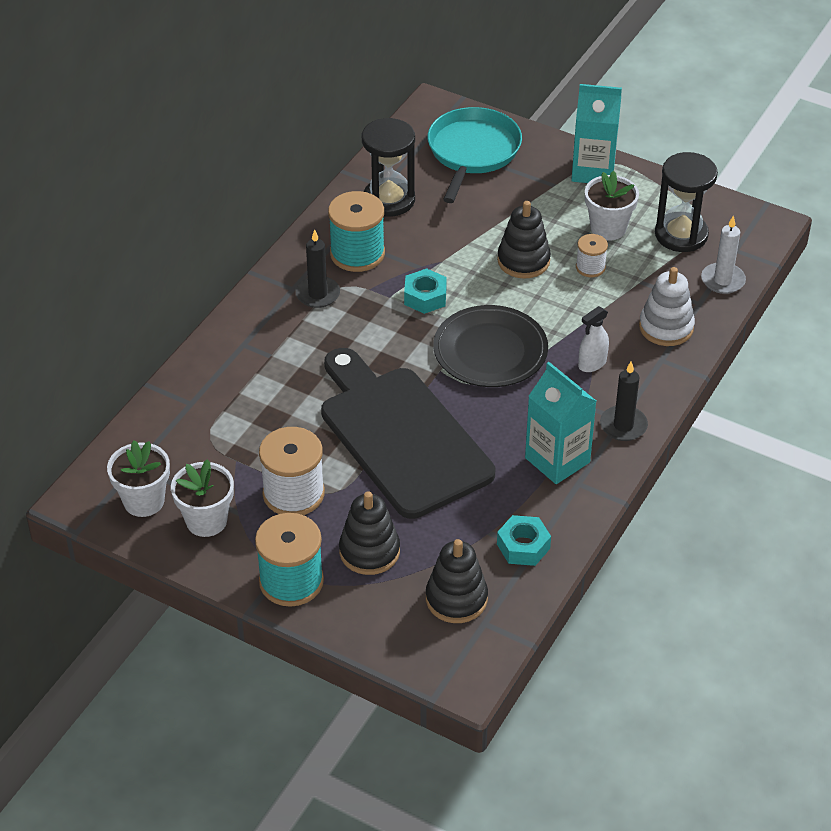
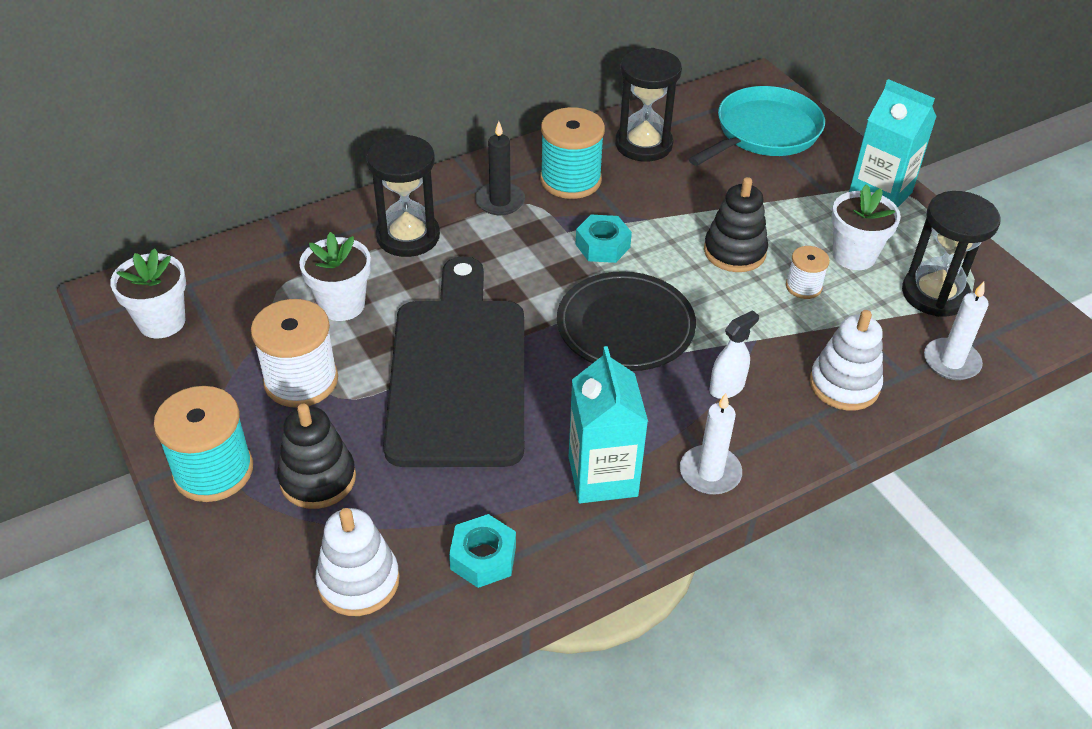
camera: 30 degrees right, 0 degrees up
white flower pot [171,459,234,537] -> white flower pot moved to [299,232,371,321]
black stacking toy [426,539,488,623] -> white stacking toy [315,508,400,616]
white spray bottle [578,306,609,372] -> white spray bottle turned 150 degrees clockwise [710,310,759,399]
black candle [600,361,648,441] -> white candle [680,393,742,495]
none -> black hourglass [366,134,440,257]

